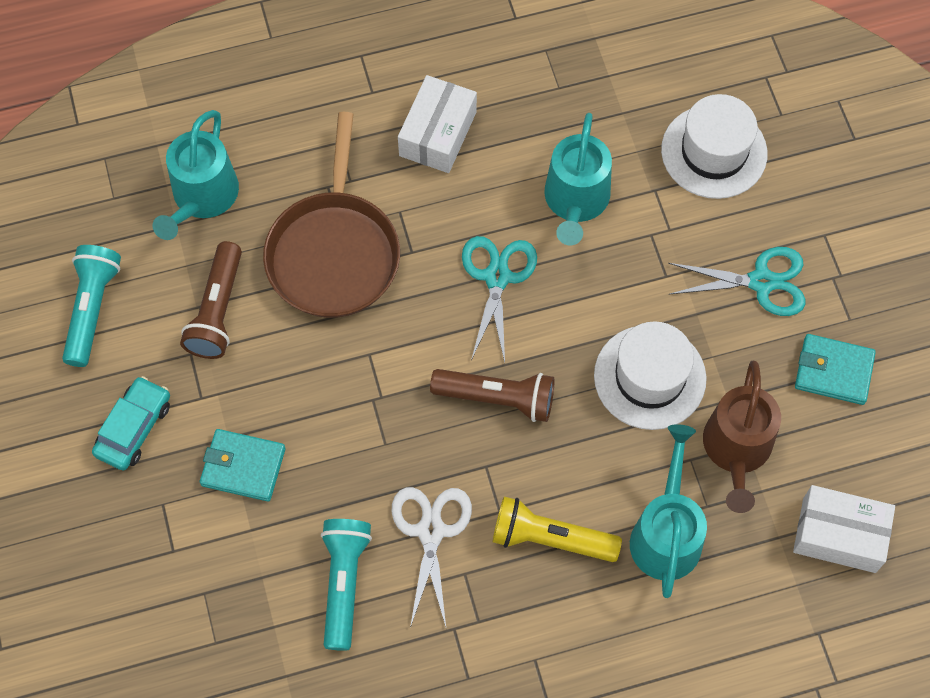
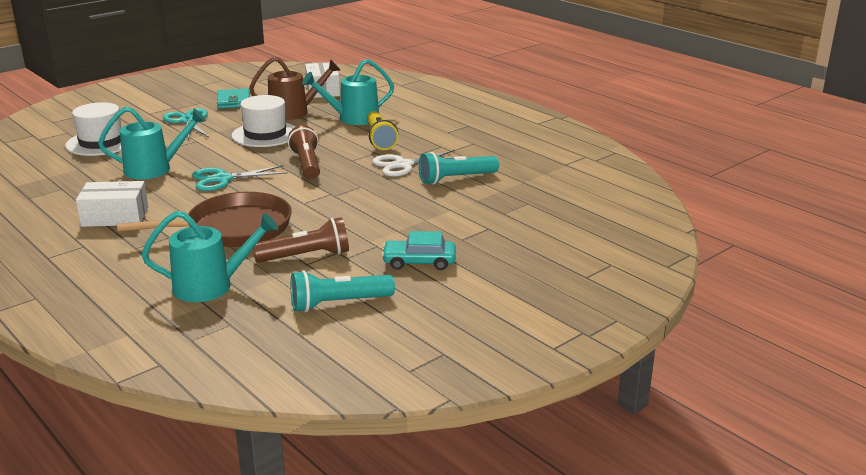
camera: 115 degrees left, 40 degrees down
turquoise wallet [200,429,286,501] -> none

